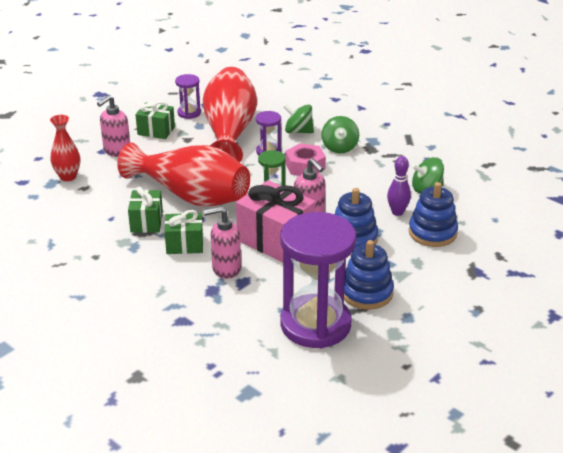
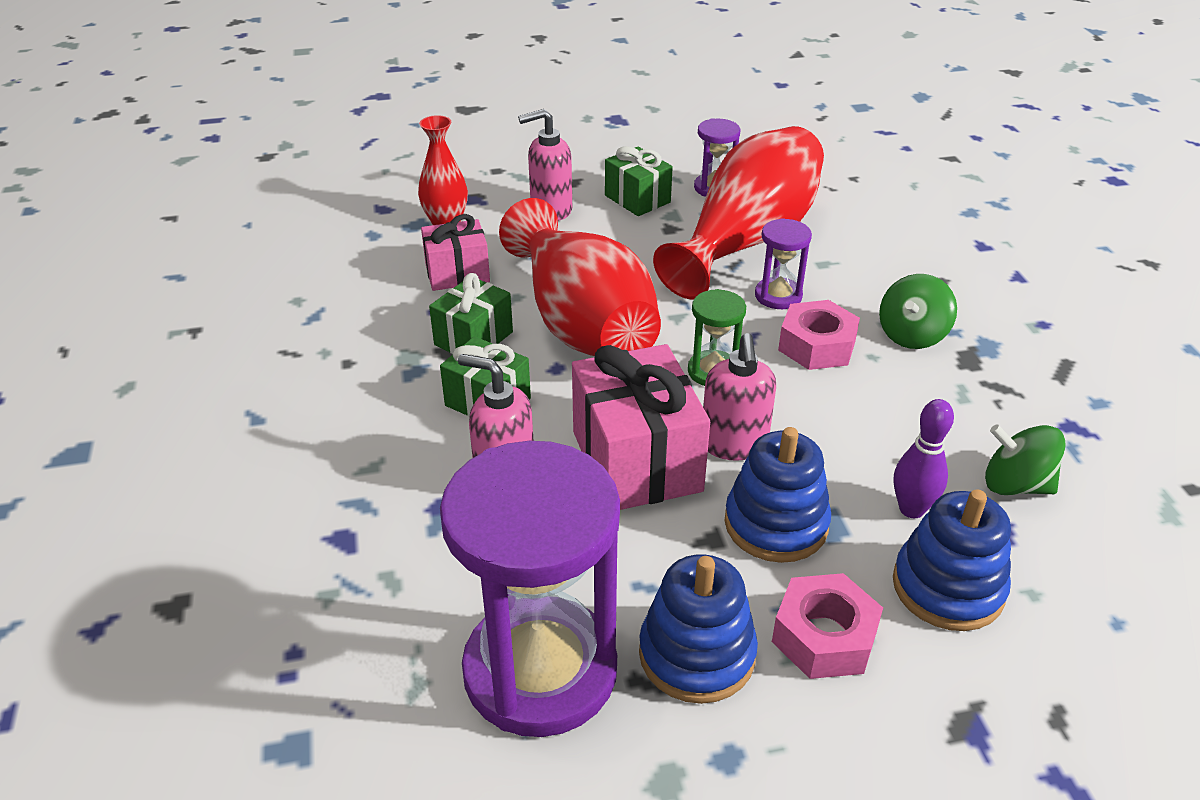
camera: 35 degrees right, 5 degrees up
green spinning top [283,104,314,133] -> none
none -> pink gift [421,214,490,291]
none -> pink nut [772,573,883,679]

